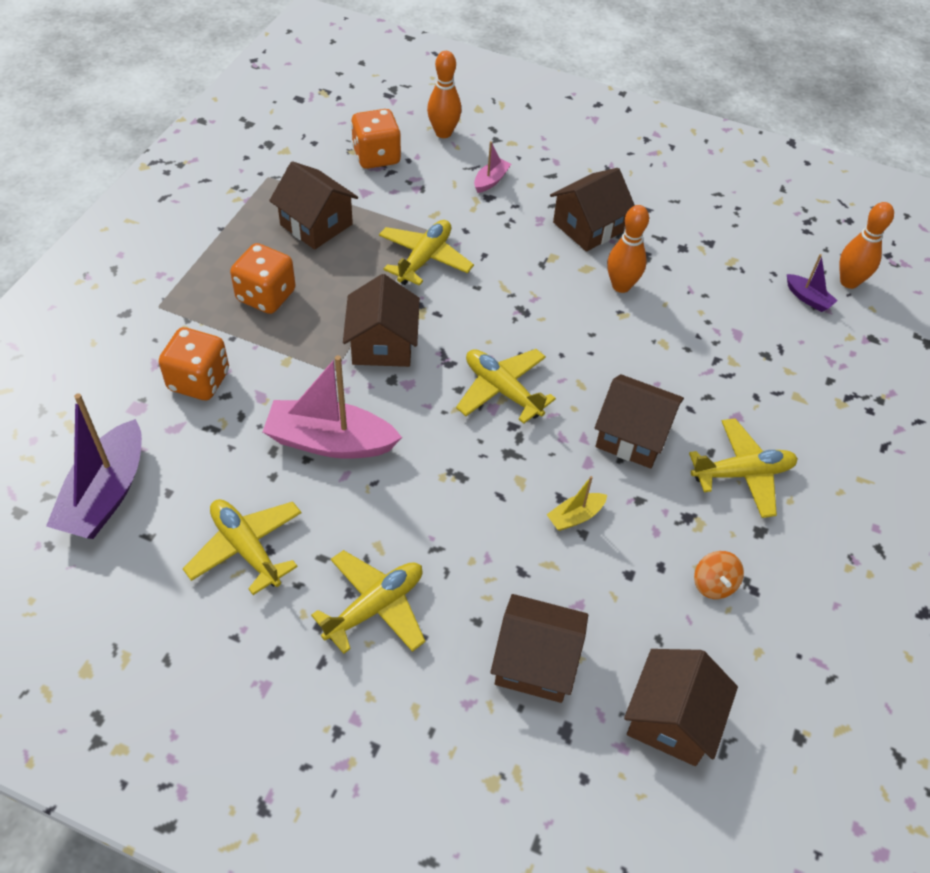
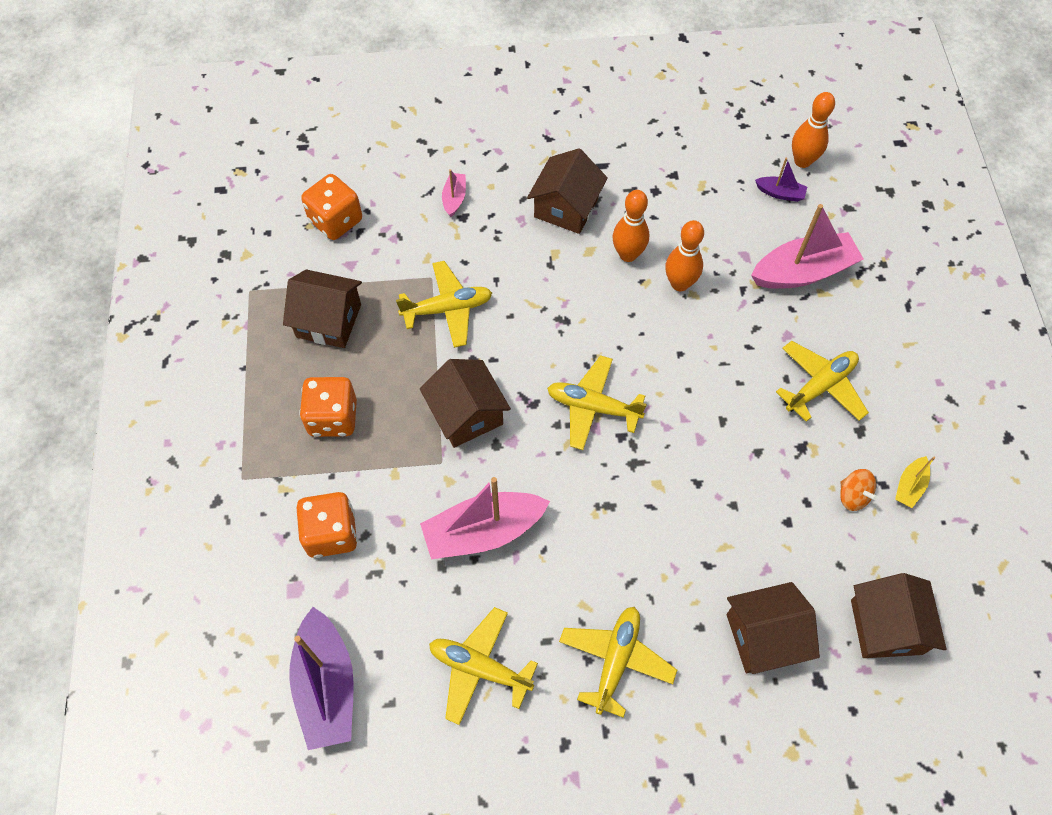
camera: 25 degrees left, 10 degrees up
yellow plane [379,220,474,286] -> yellow plane turned 75 degrees clockwise [396,261,492,348]
orange bowling pin [427,51,461,138] -> orange bowling pin moved to [665,220,704,291]
yellow boat [546,476,607,531] -> yellow boat moved to [895,456,935,508]
brown house [595,374,684,468] -> none
none -> pink boat [751,204,864,289]

